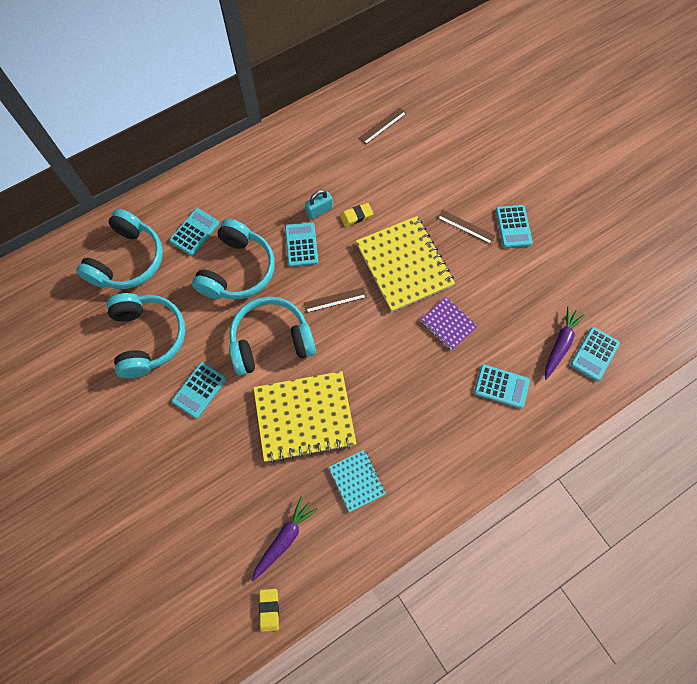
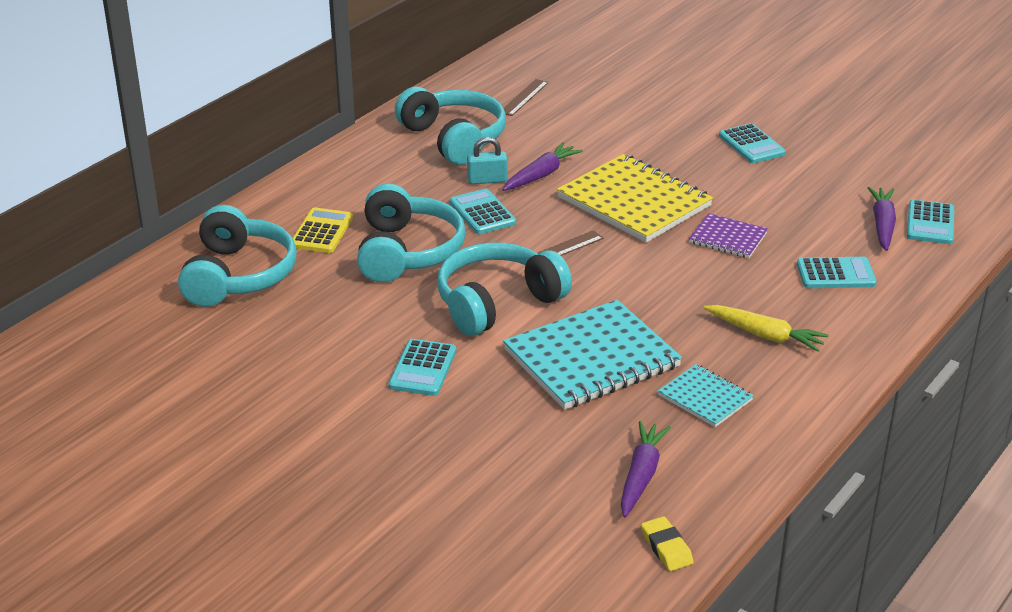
camera: 20 degrees left, 35 degrees down
turquoise headphones [107,293,185,378] -> turquoise headphones moved to [395,87,506,165]
turquoise calculator [169,208,219,256] -> yellow calculator [293,207,353,253]
yellow notebook [254,371,356,463] -> turquoise notebook [503,300,682,410]
turquoise padlock [305,190,333,219] -> turquoise padlock turned 45 degrees clockwise [467,137,507,184]
yellow eraser [340,203,374,227] -> purple carrot [502,142,583,191]
brown ruler [437,210,495,244] -> none
none -> yellow carrot [704,305,829,352]

